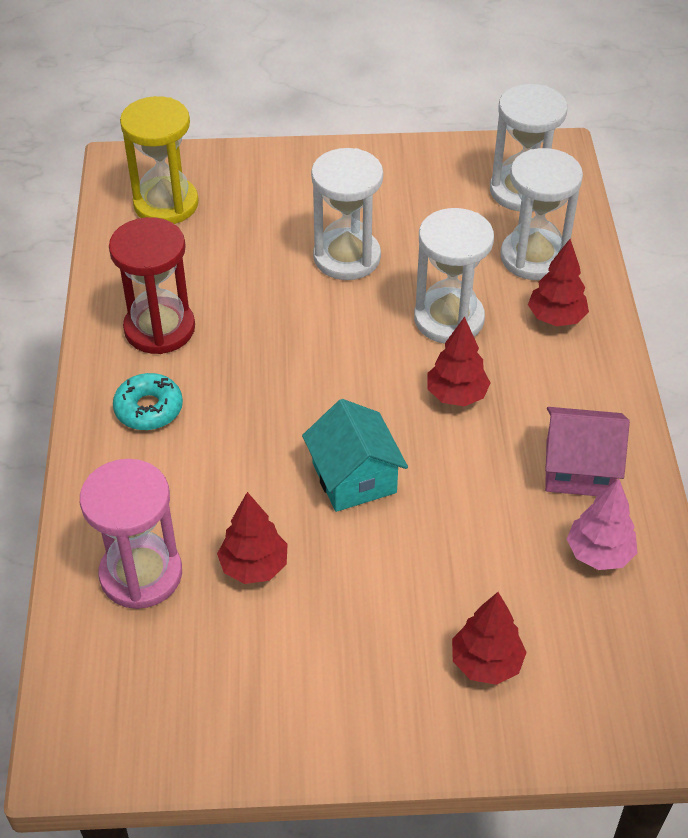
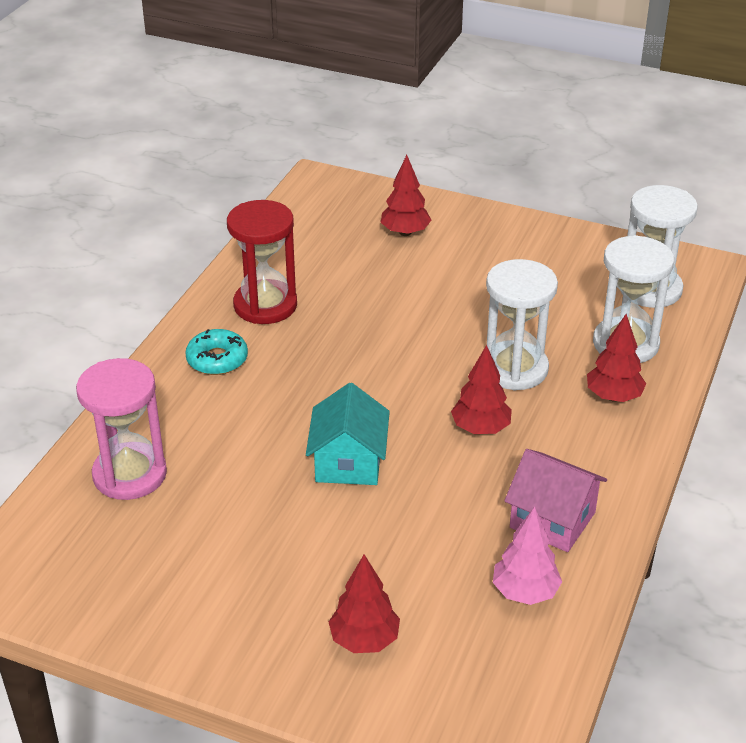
camera: 25 degrees right, 10 degrees down
yellow hourglass [120,96,199,224] -> none
red tree [217,492,288,584] -> red tree moved to [380,155,431,236]
white hourglass [311,148,383,280] -> none

